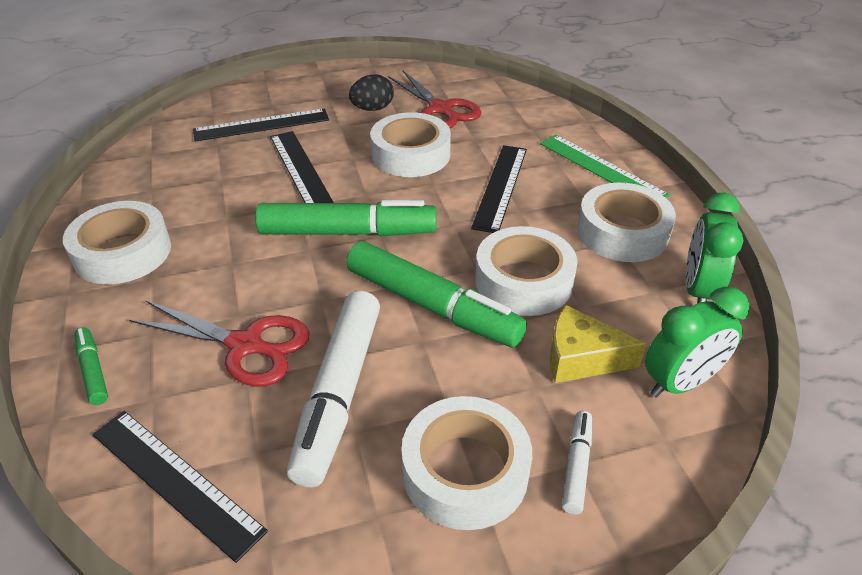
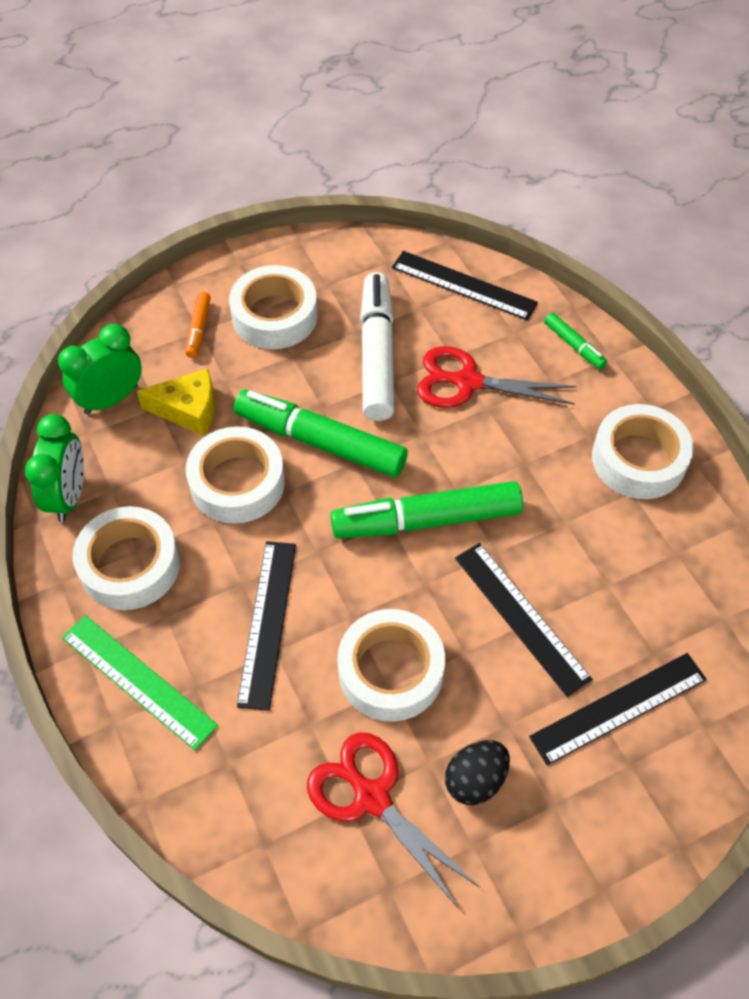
camera: 170 degrees right, 15 degrees up
white marker [562,411,592,515] -> orange marker [186,292,211,358]

